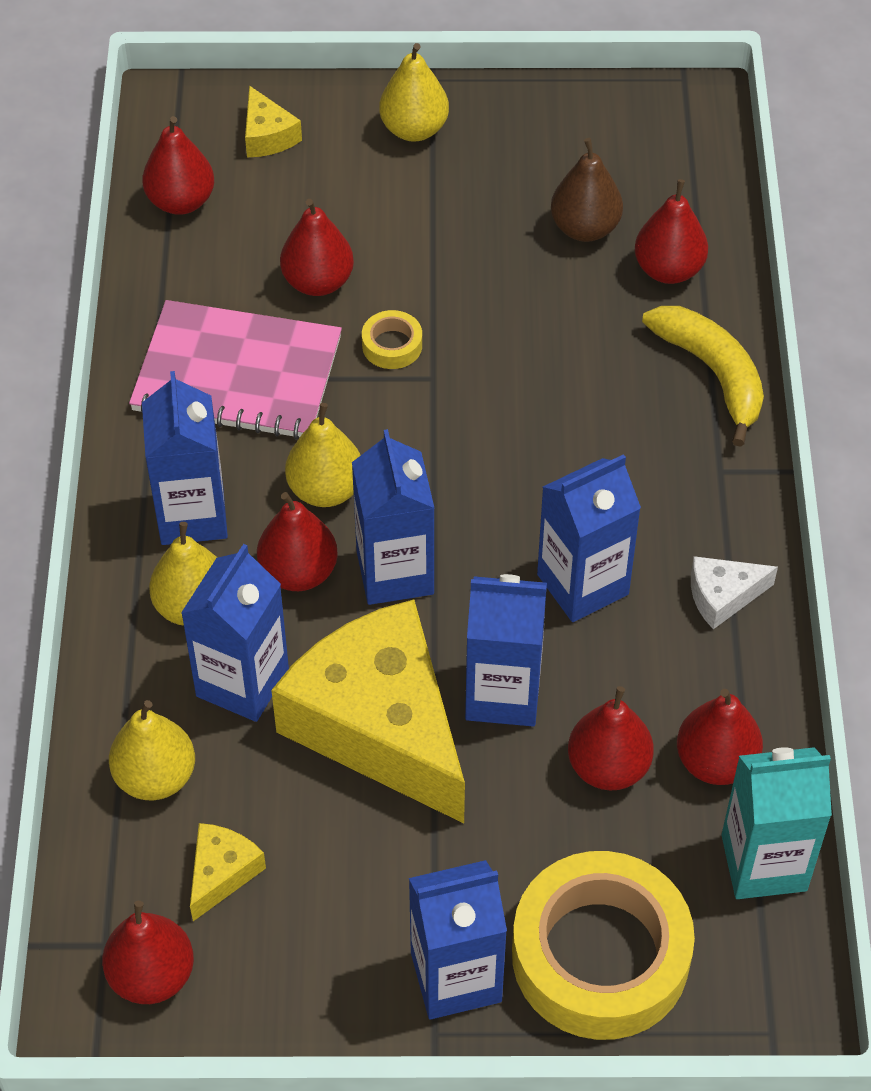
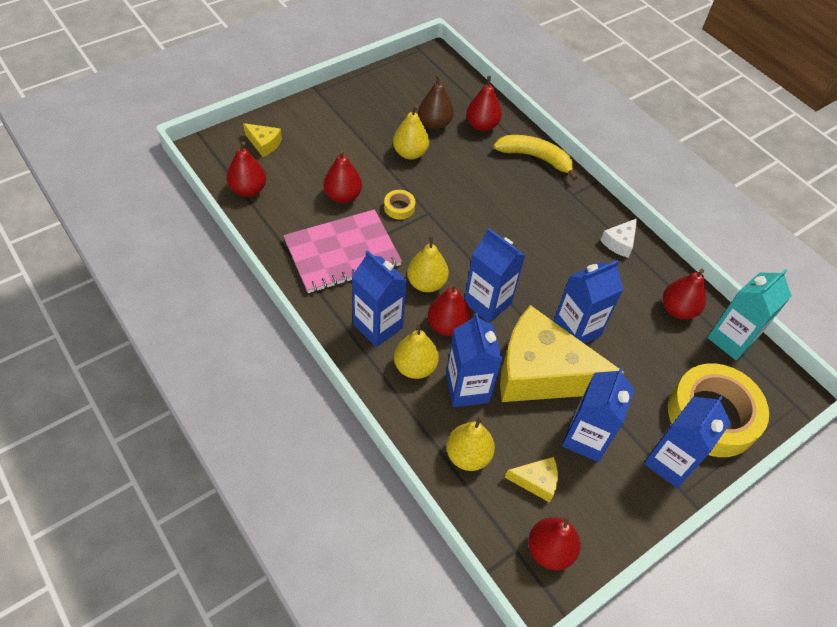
camera: 40 degrees left, 0 degrees up
yellow cheese [190,823,266,921] -> yellow cheese turned 105 degrees clockwise [505,457,558,503]
yellow pear [379,43,449,142] -> yellow pear moved to [393,105,429,159]
blue carton [537,454,641,622] -> blue carton moved to [562,367,635,462]
red pear [568,686,654,790] -> none

